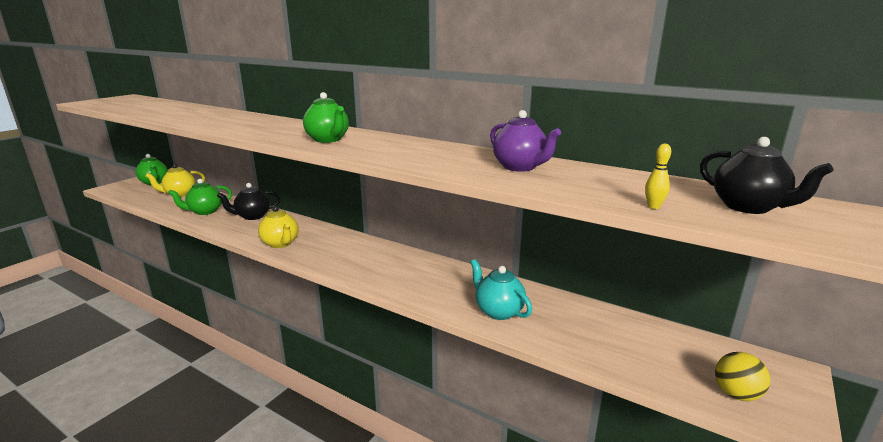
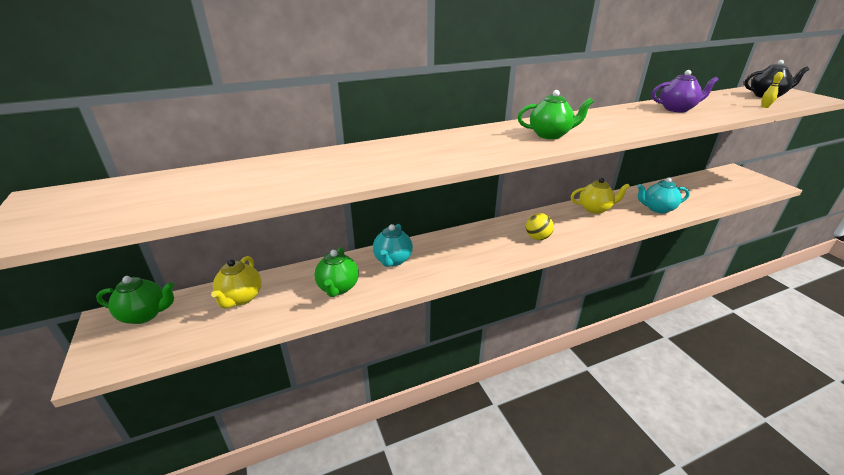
camera: 55 degrees left, 10 degrees up
black teapot [217,183,280,220] -> turquoise teapot [373,224,413,267]
yellow teapot [258,206,298,248] -> yellow teapot moved to [571,178,630,214]
yellow ball [715,352,770,401] -> yellow ball moved to [526,213,554,240]

